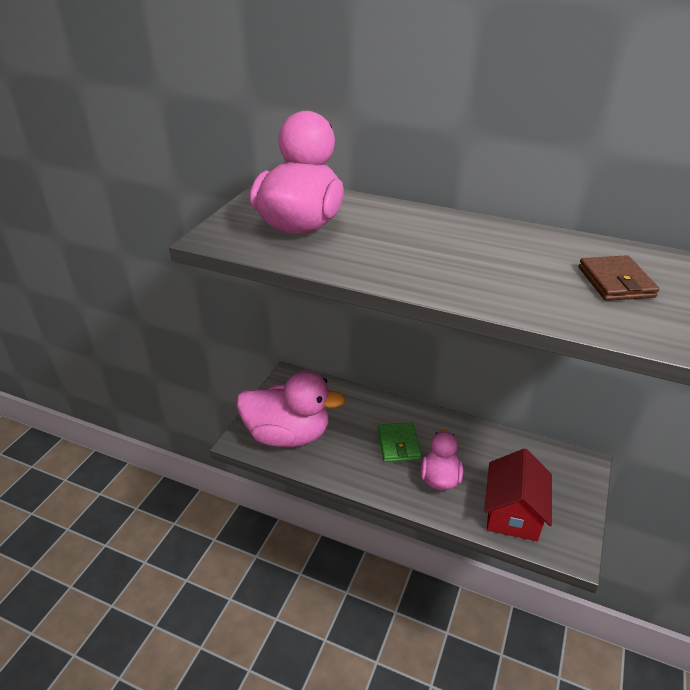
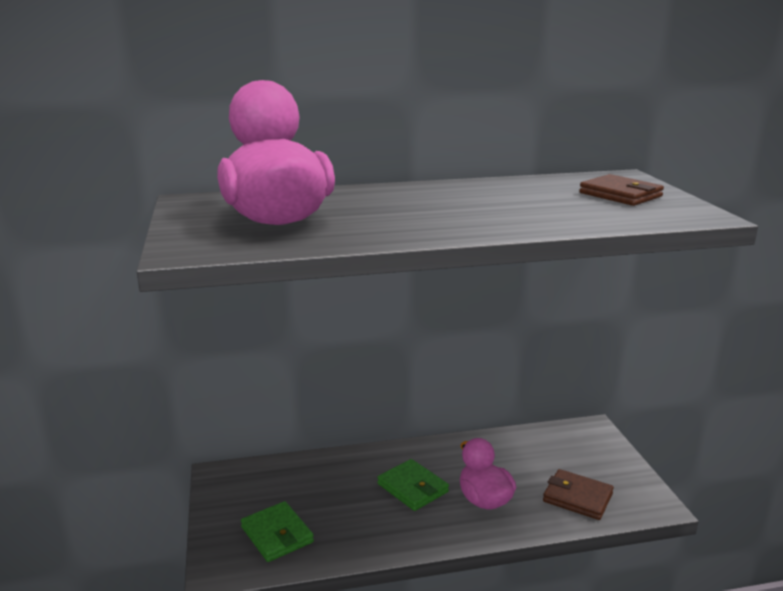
camera: 35 degrees left, 15 degrees down
pink duck [237,371,345,447] -> green wallet [241,501,314,562]
red house [484,448,552,541] -> brown wallet [543,469,614,520]

